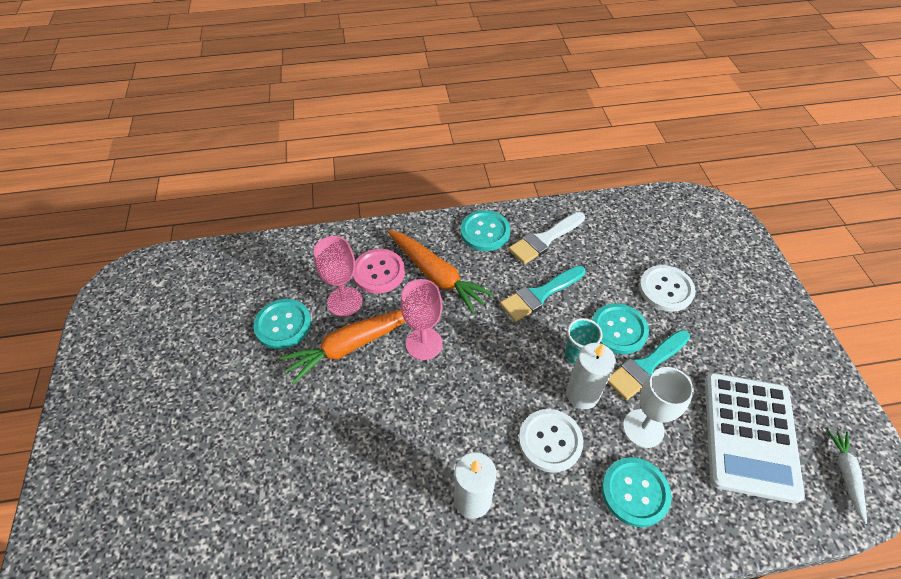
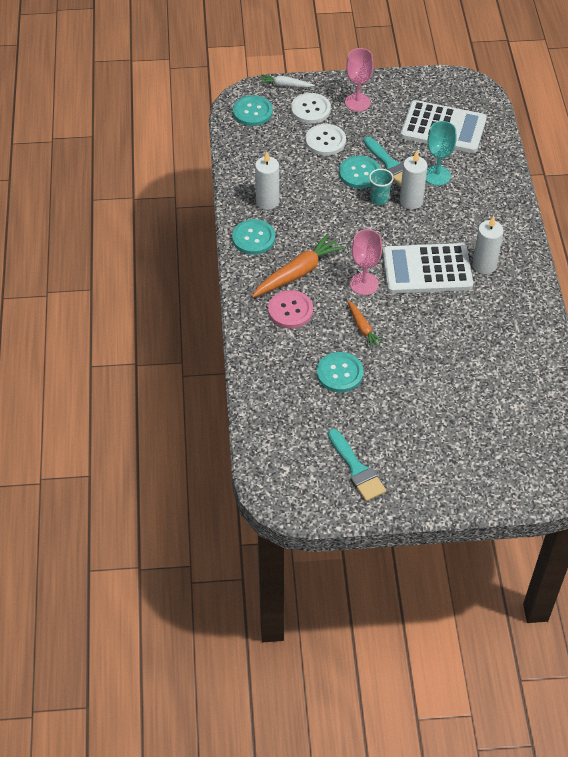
camera: 85 degrees left, 0 degrees up
orange carrot [280,309,405,384] -> orange carrot [347,300,384,349], size x0.56
pink goblet [314,236,362,316] -> pink goblet moved to [345,48,374,112]
turquoise brush [500,266,585,322] -> turquoise brush moved to [328,429,386,501]
white brush [509,212,585,264] -> white candle [255,152,279,210]
white button [519,409,583,473] -> white button moved to [291,93,331,124]
turquoise button [602,457,672,527] -> turquoise button moved to [233,95,273,126]
white goblet [623,367,694,448] -> turquoise goblet [426,121,456,186]
white carrot [827,430,867,524] -> white carrot moved to [259,74,315,87]
none -> white calculator [383,243,473,294]

